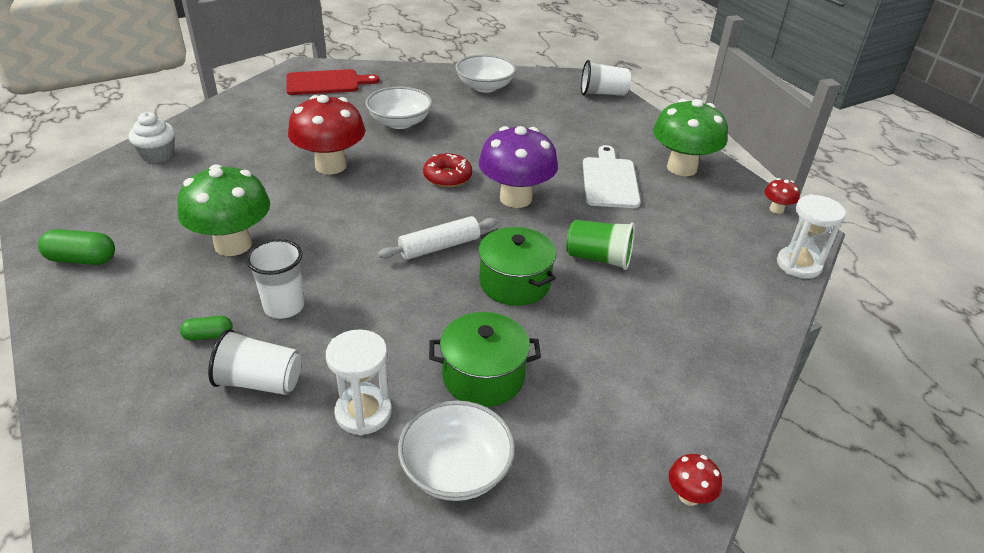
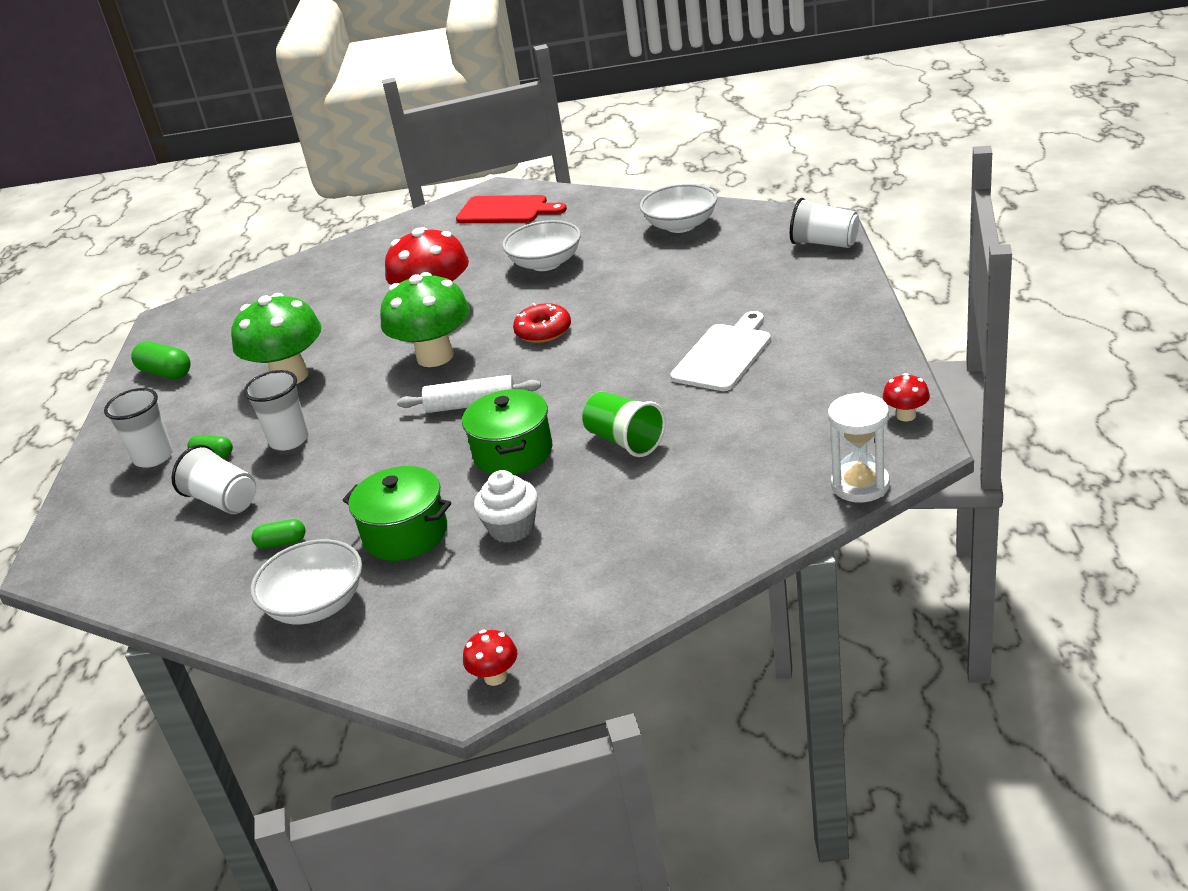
camera: 35 degrees right, 5 degrees down
white cupcake [129,112,175,163] -> white cupcake moved to [474,470,538,543]
white hourglass [326,329,392,435] -> green capsule [252,519,306,549]
purple mushroom [479,126,558,208] -> none
green mushroom [653,99,728,176] -> green mushroom moved to [380,272,470,367]
none -> white cup [104,388,173,468]

